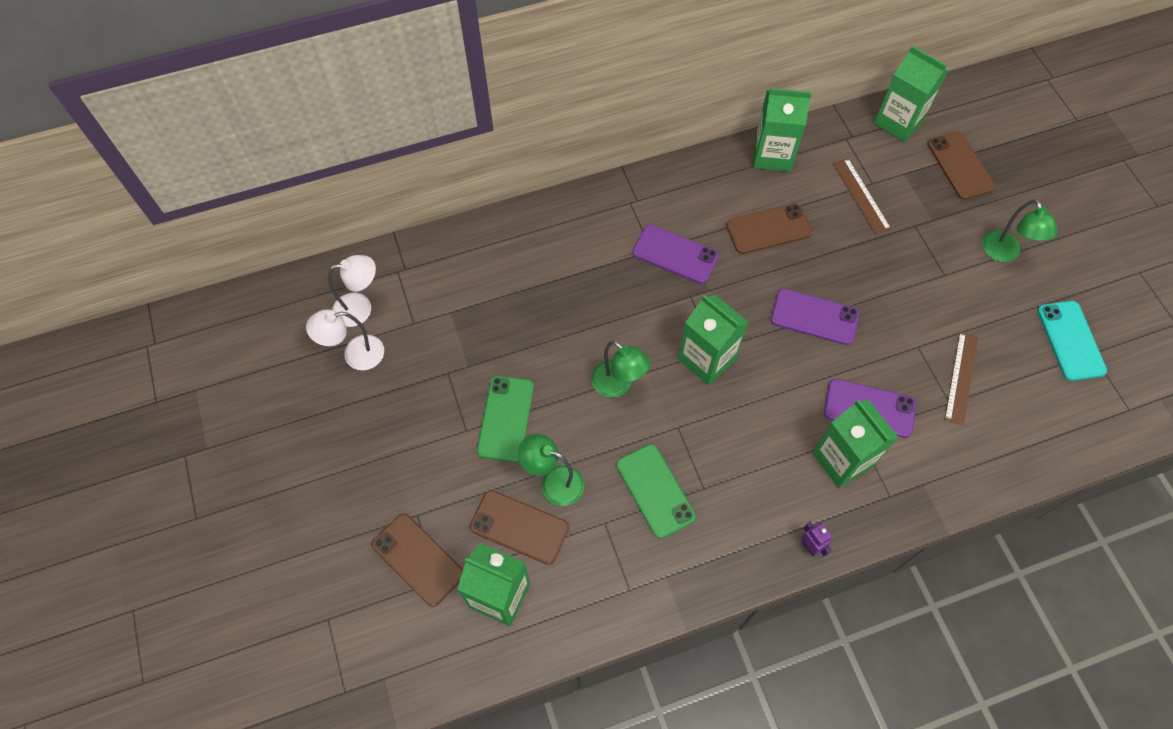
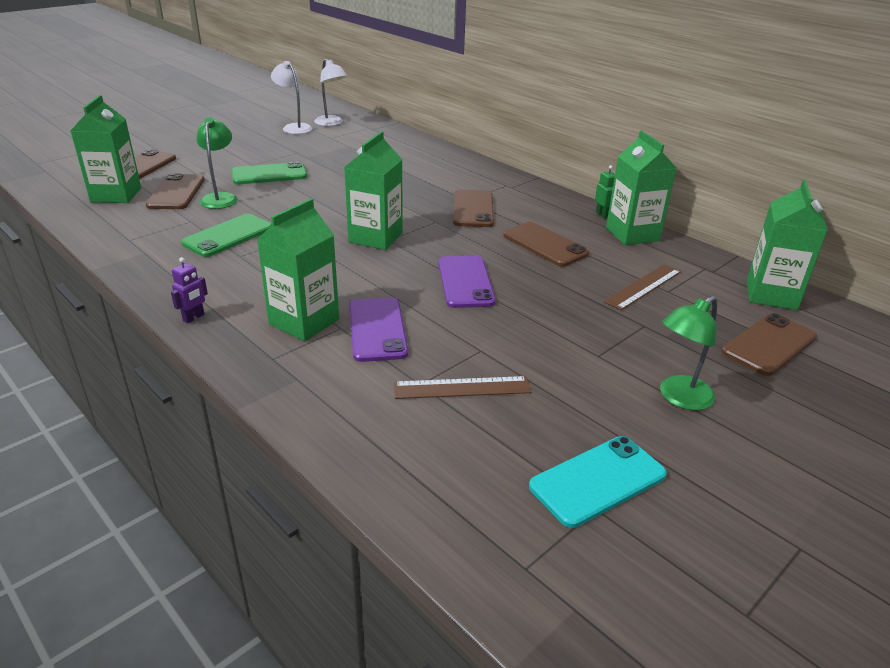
camera: 65 degrees right, 30 degrees down
green lamp [591,340,650,397] -> none
purple phone [632,224,719,284] -> brown phone [453,190,494,227]
none -> green robot [595,165,615,218]

